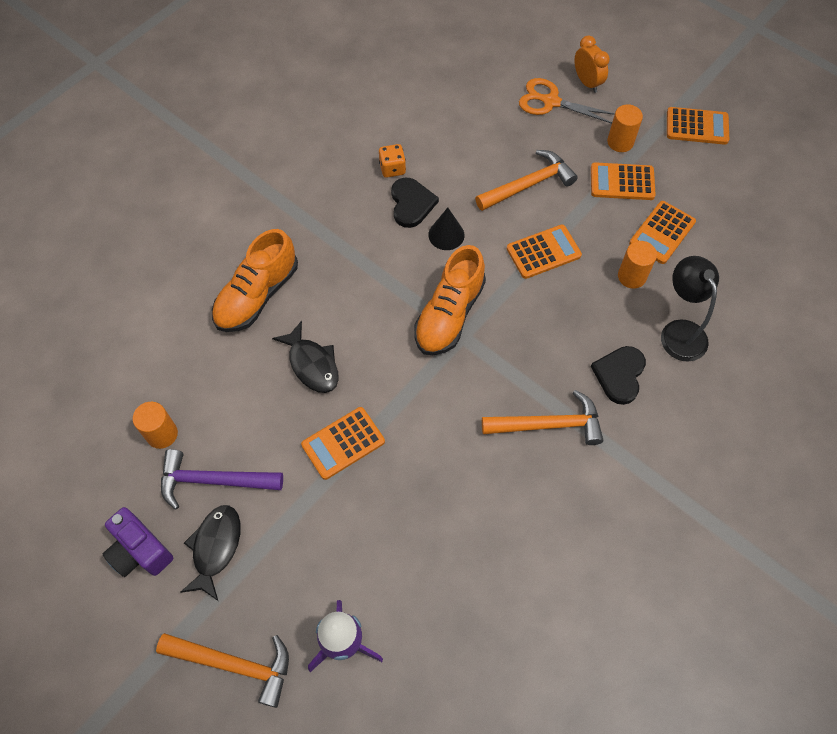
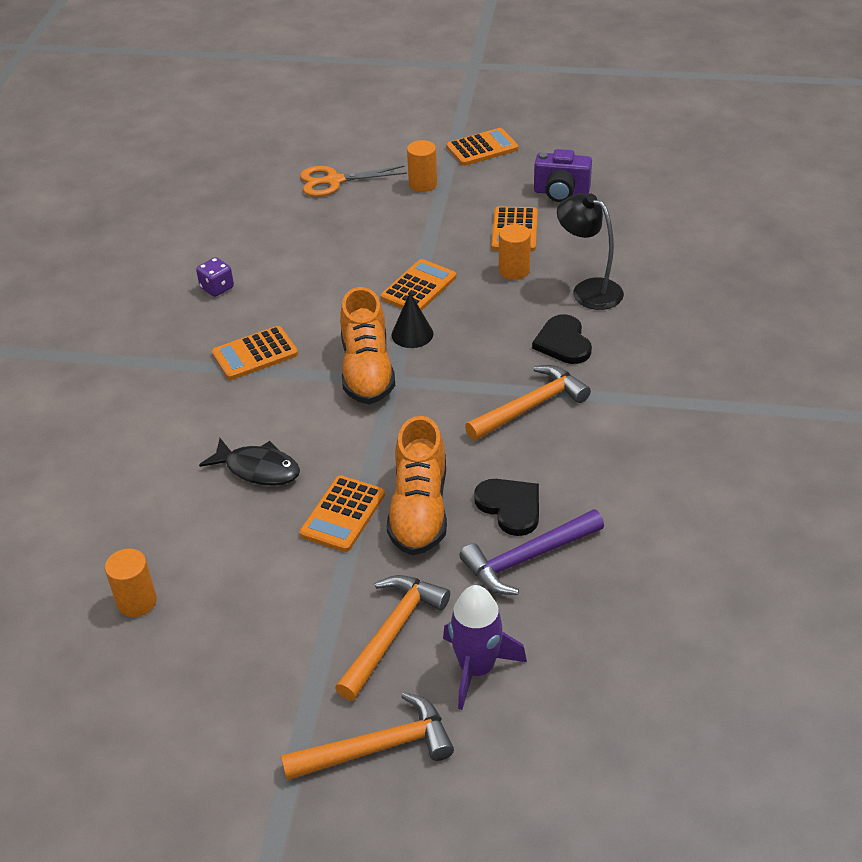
camera: 30 degrees left, 20 degrees down
purple camera [102,507,173,577] -> purple camera moved to [534,149,592,202]
purple hammer [161,449,283,510] -> purple hammer moved to [459,509,604,595]
black fish [180,505,241,601] -> none
orange shoe [212,229,298,332] -> orange shoe moved to [387,416,447,555]
orange dice [379,144,406,178] -> purple dice [196,257,234,297]
black heart [391,177,439,228] -> black heart moved to [474,479,539,536]
black cone [428,208,465,250] -> black cone moved to [392,293,433,348]
orange hammer [475,150,578,211] -> orange hammer moved to [335,575,450,701]
orange clock [574,35,610,93] -> none
orange calculator [591,162,656,200] -> orange calculator moved to [212,326,298,380]

